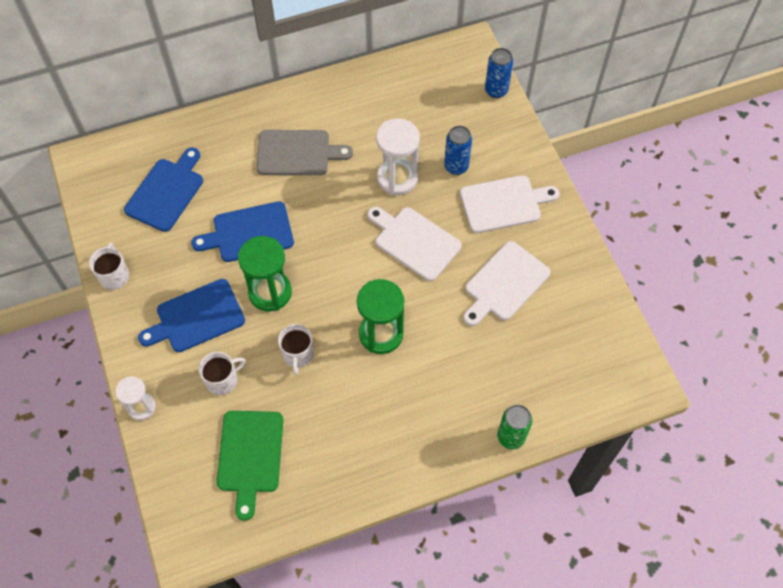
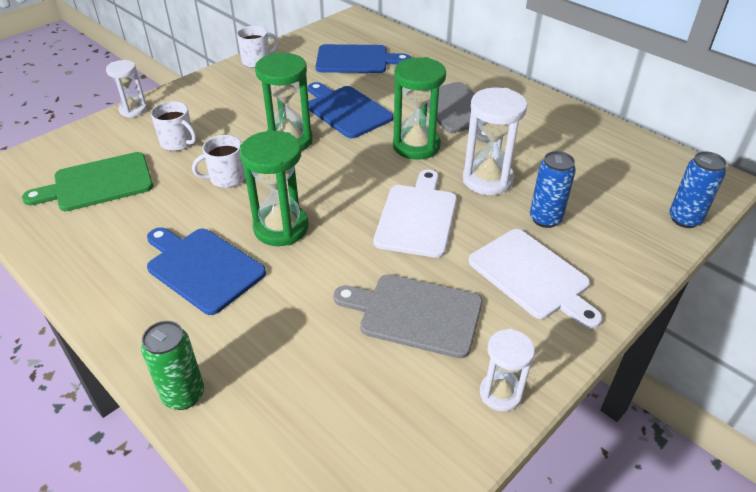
camera: 65 degrees right, 20 degrees down
blue cutting board [138,279,245,352] -> blue cutting board moved to [147,227,266,315]
white cutting board [463,241,551,326] -> grey cutting board [333,274,482,358]
none -> green hourglass [393,57,446,160]
none -> white hourglass [480,329,535,412]

